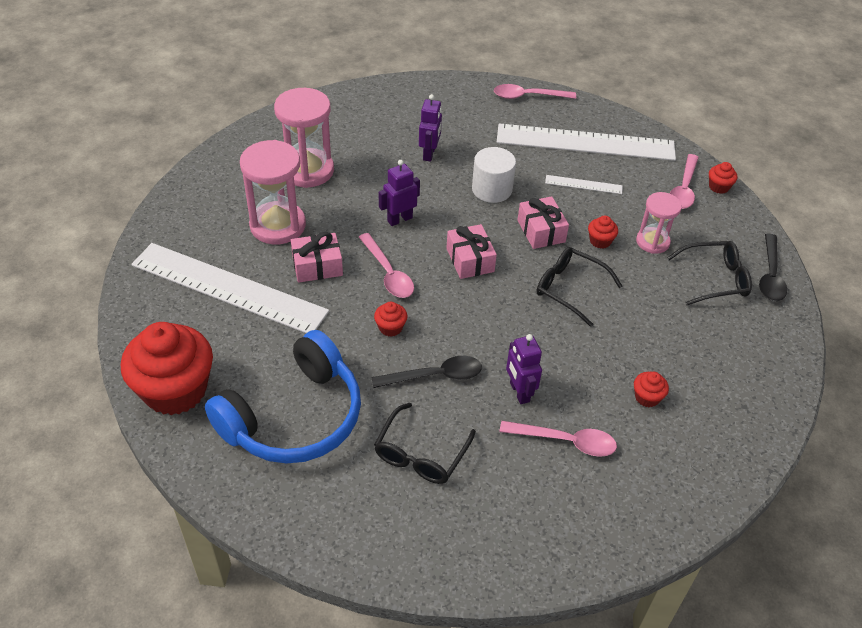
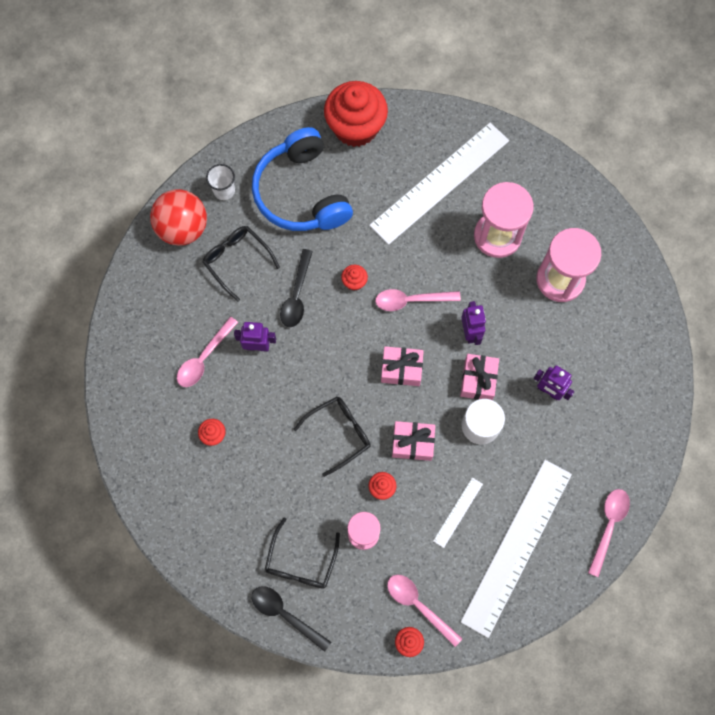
camera: 115 degrees right, 25 degrees up
pink gift [291,232,343,283] -> pink gift moved to [460,354,499,400]
none -> red ball [150,189,207,246]
none -> white cup [206,164,235,200]

